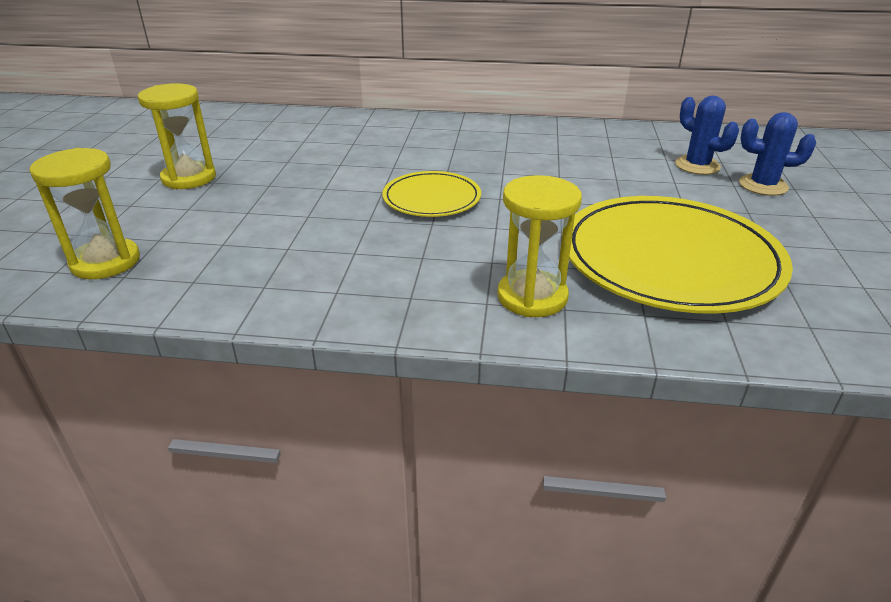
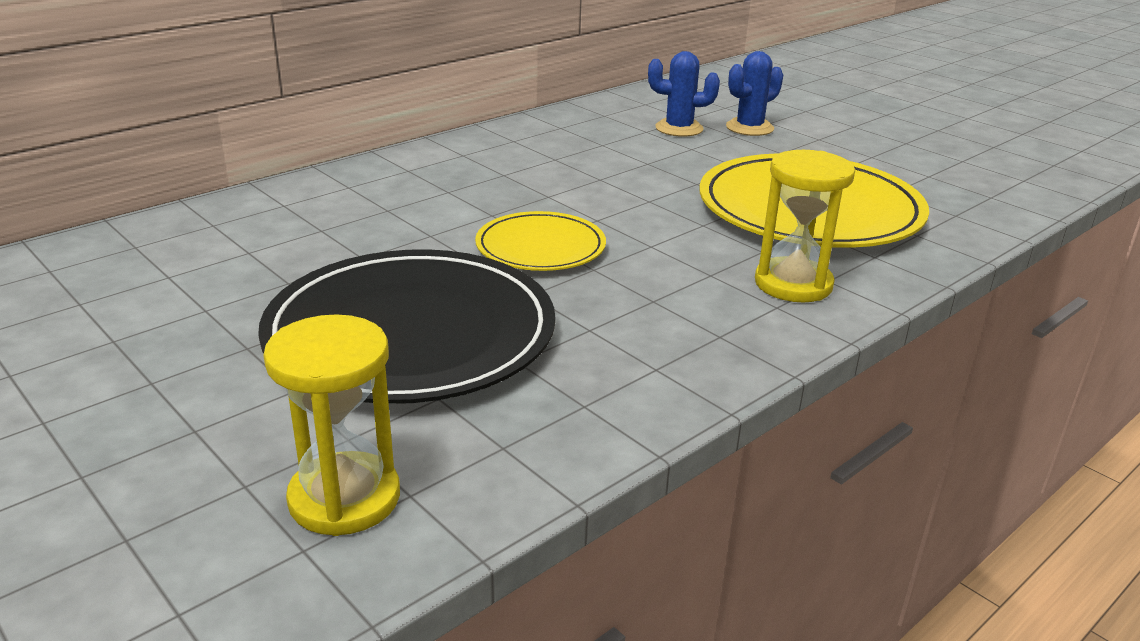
camera: 50 degrees left, 5 degrees down
yellow hourglass [138,83,216,189] -> none
none -> black plate [258,249,556,404]

